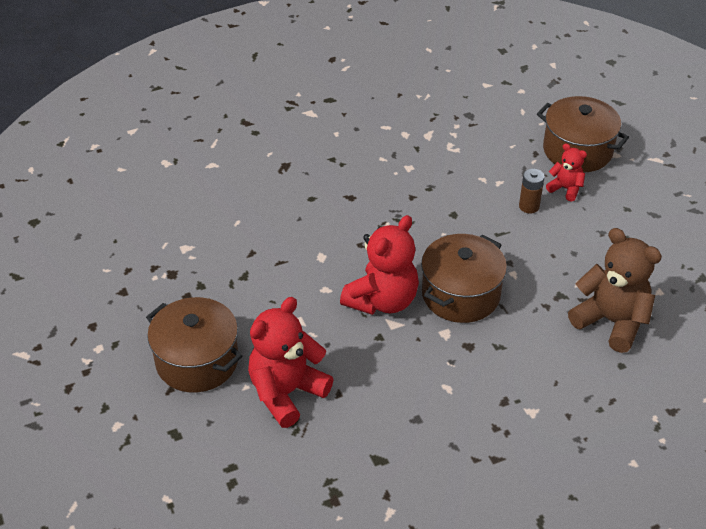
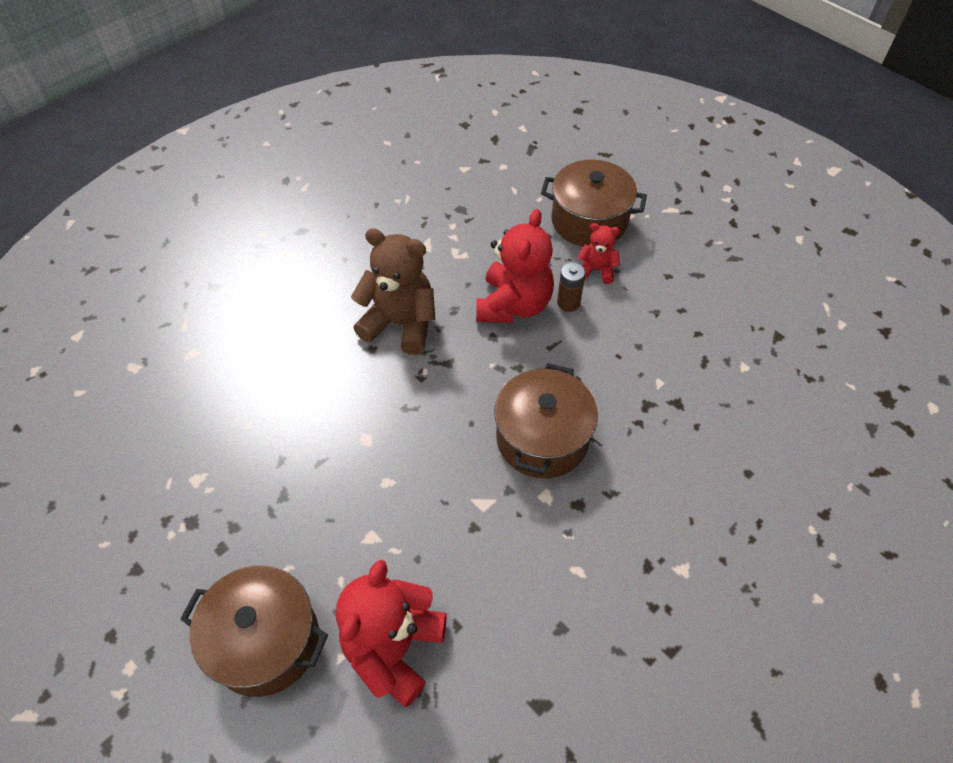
camera: 20 degrees left, 10 degrees up
red teddy bear [340,215,419,315] -> red teddy bear moved to [476,209,554,323]
brown teddy bear [568,228,662,353] -> brown teddy bear moved to [351,228,435,355]

